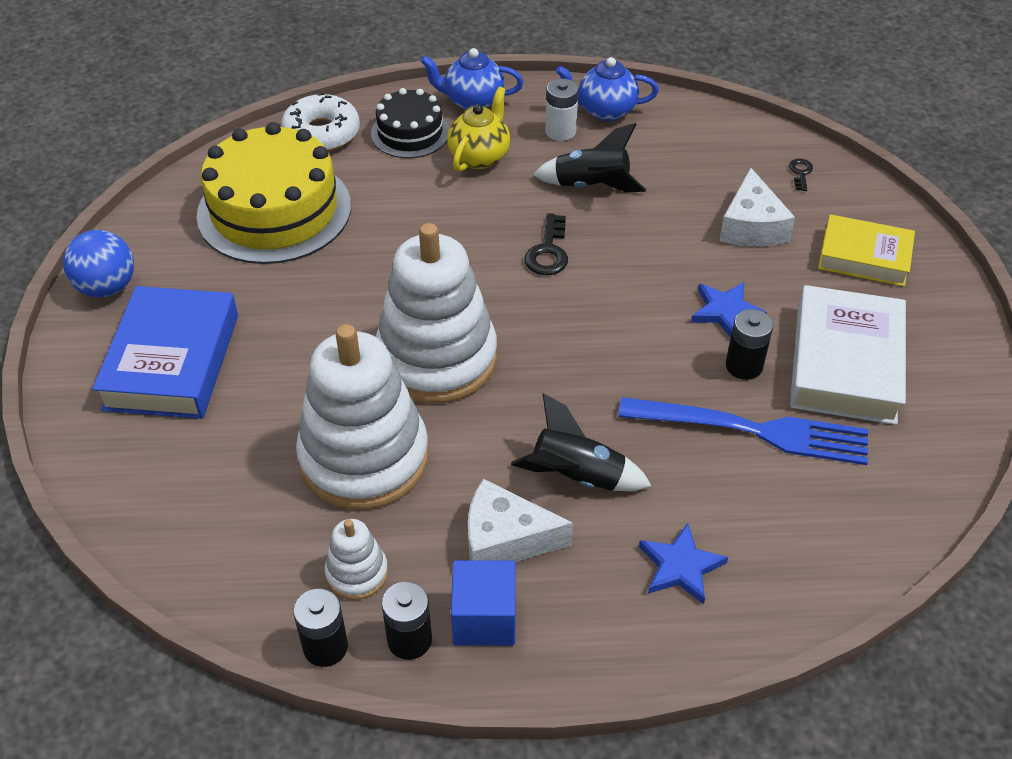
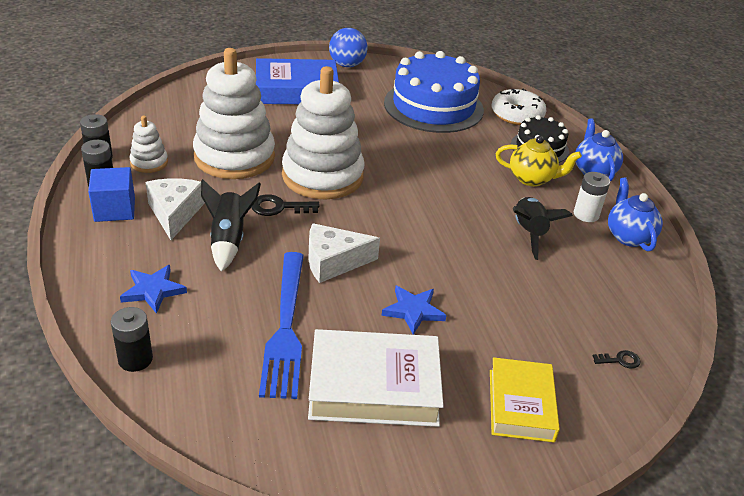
camera: 75 degrees right, 10 degrees down
yellow cake [197,122,351,264] -> blue cake [384,51,484,133]
black key [524,213,568,275] -> black key moved to [251,194,320,216]
white cheese [719,168,795,247] -> white cheese moved to [308,223,380,283]
black battery [726,309,773,380] -> black battery moved to [111,307,153,372]

